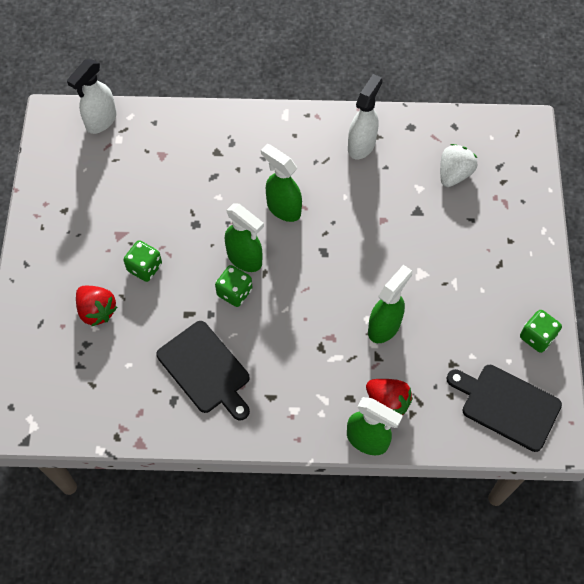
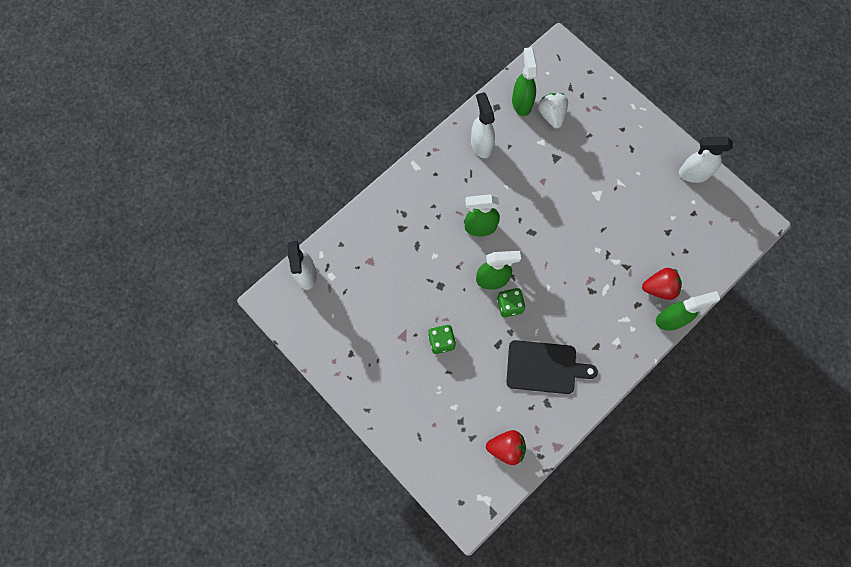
camera: 45 degrees left, 10 degrees up
red strawberry [76,286,117,327] -> red strawberry moved to [486,430,526,465]
green spray bottle [368,265,412,343] -> green spray bottle moved to [512,47,537,116]
black cutting board [446,365,562,452] -> none
green dice [520,310,562,353] -> white spray bottle [679,137,733,183]

